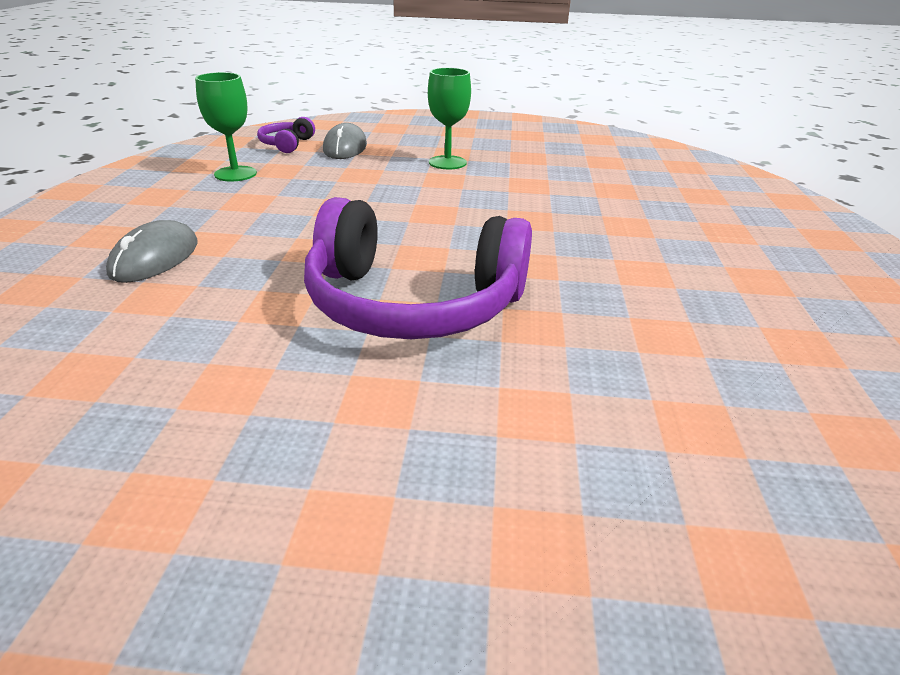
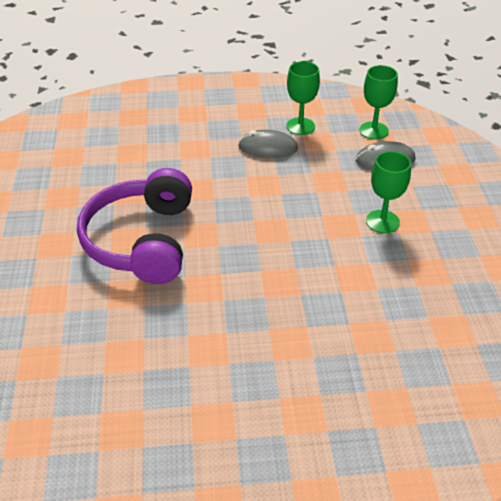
camera: 80 degrees right, 10 degrees up
grey mouse [106,220,198,283] -> grey mouse moved to [238,129,298,158]
purple headphones [257,117,315,153] -> green goblet [359,65,398,140]

